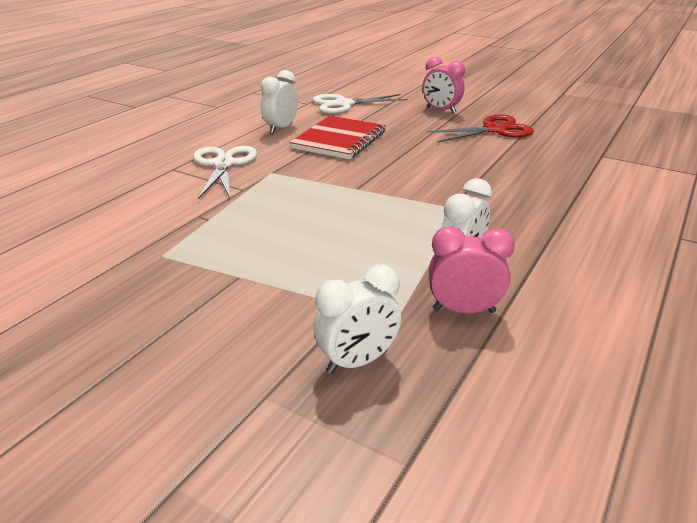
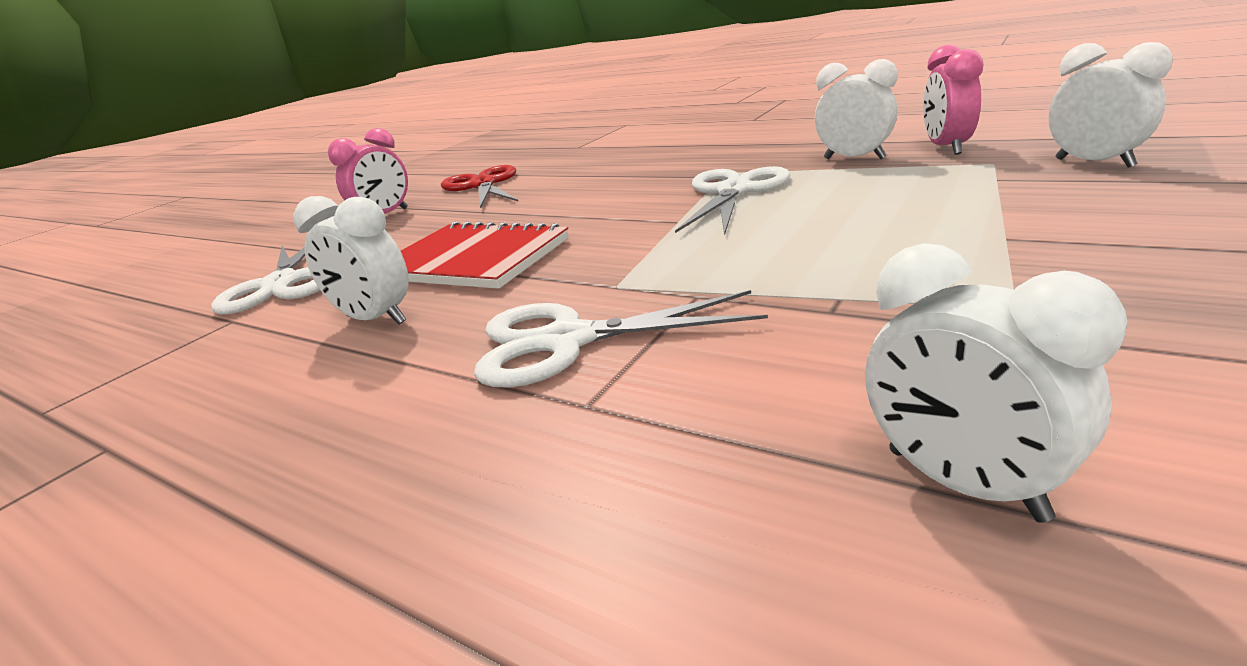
camera: 85 degrees left, 5 degrees down
none -> white scissors [675,166,790,235]
none -> white clock [865,243,1128,523]

